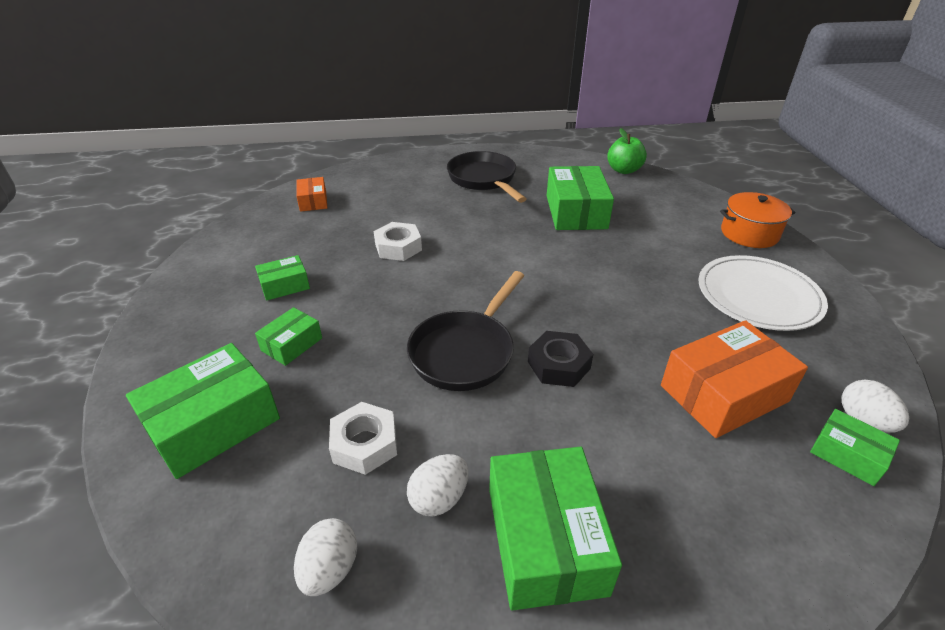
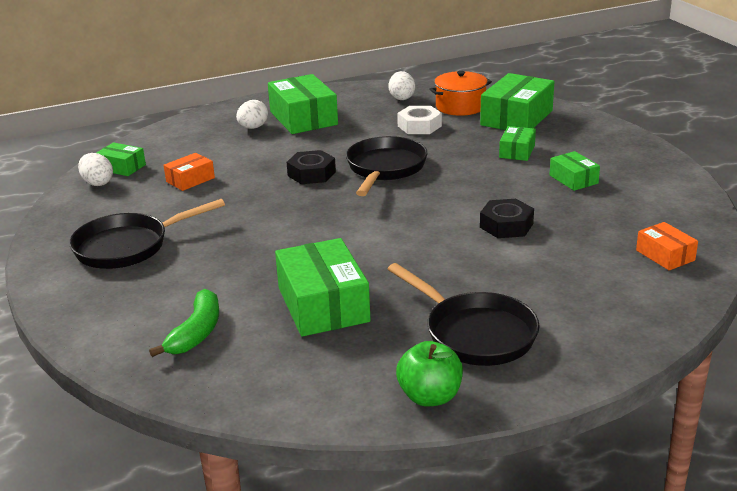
camera: 165 degrees right, 10 degrees down
green box [255,255,310,301] -> green box turned 75 degrees counterclockwise [550,151,600,191]
white nut [374,222,422,261] -> black nut [480,199,534,238]
white egg [407,454,469,517] -> white egg moved to [236,100,268,129]
green apple [607,128,647,174] -> green apple moved to [396,341,463,406]
orange box [661,320,808,438] -> orange box [164,153,215,191], size x0.53
white plate [698,255,828,331] -> black pan [69,199,225,269]
orange pot [720,192,796,248] -> orange pot moved to [430,71,492,116]
none -> green banana [149,289,219,357]

